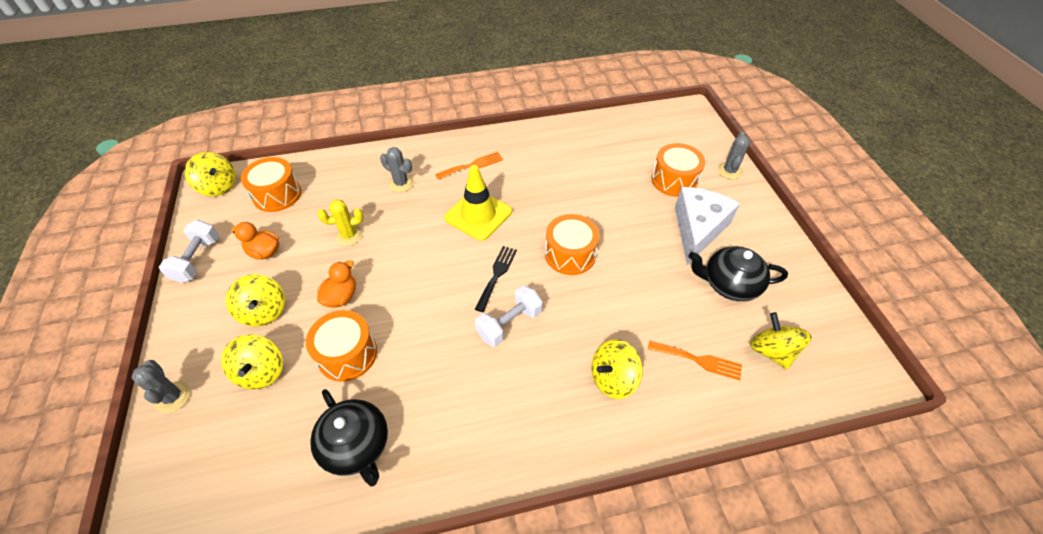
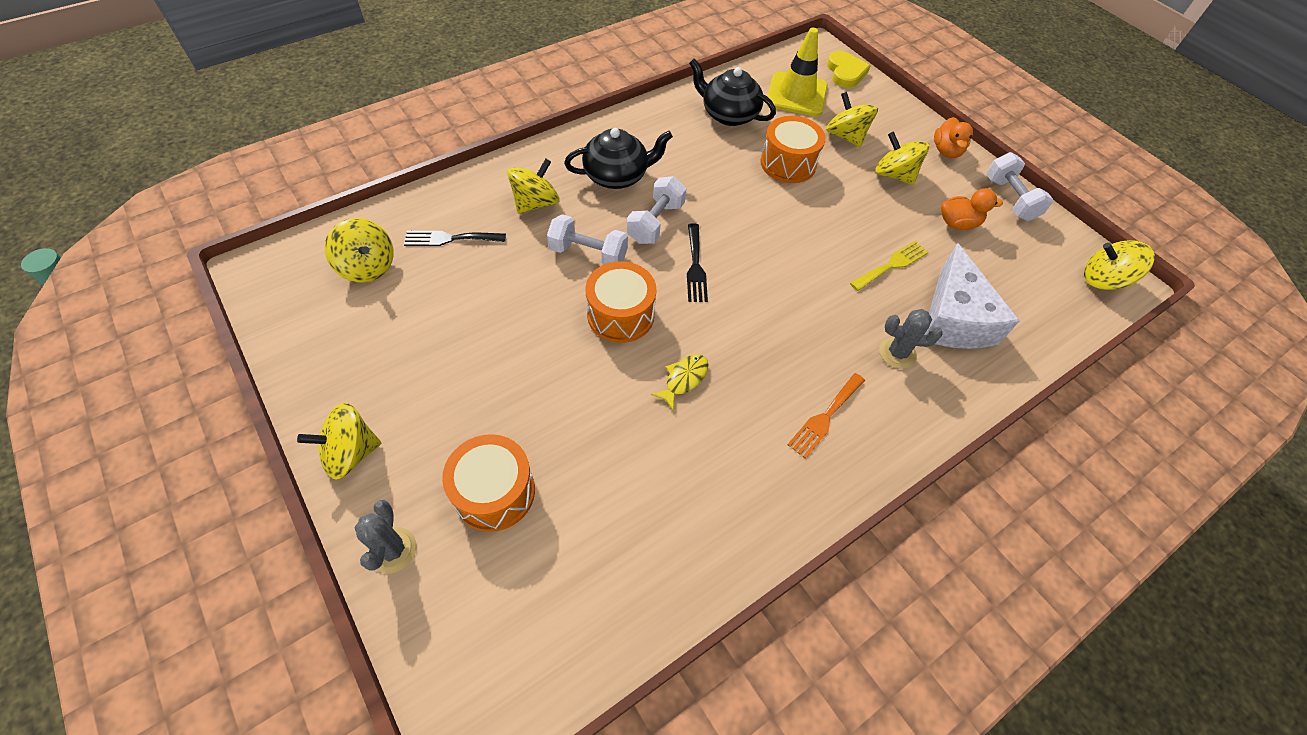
camera: 155 degrees right, 5 degrees up
grey cactus [132,360,191,413] -> none
orange drum [241,157,301,212] -> none
orange duck [317,260,356,308] -> orange duck moved to [934,117,973,158]
yellow cactus [318,199,364,246] -> yellow fork [850,241,928,291]
yellow traffic cone [444,165,512,241] -> yellow traffic cone moved to [767,28,828,116]
orange fork [648,340,742,380] -> black fork [404,231,506,246]
white cheese [675,187,740,265] -> white cheese moved to [924,243,1019,349]
black teapot [688,246,788,301] -> black teapot moved to [564,128,673,189]
none -> yellow spinning top [297,403,381,479]
none -> white dumbbell [547,214,628,265]
none -> yellow fish [651,354,709,410]
none -> yellow heart [827,51,871,88]

